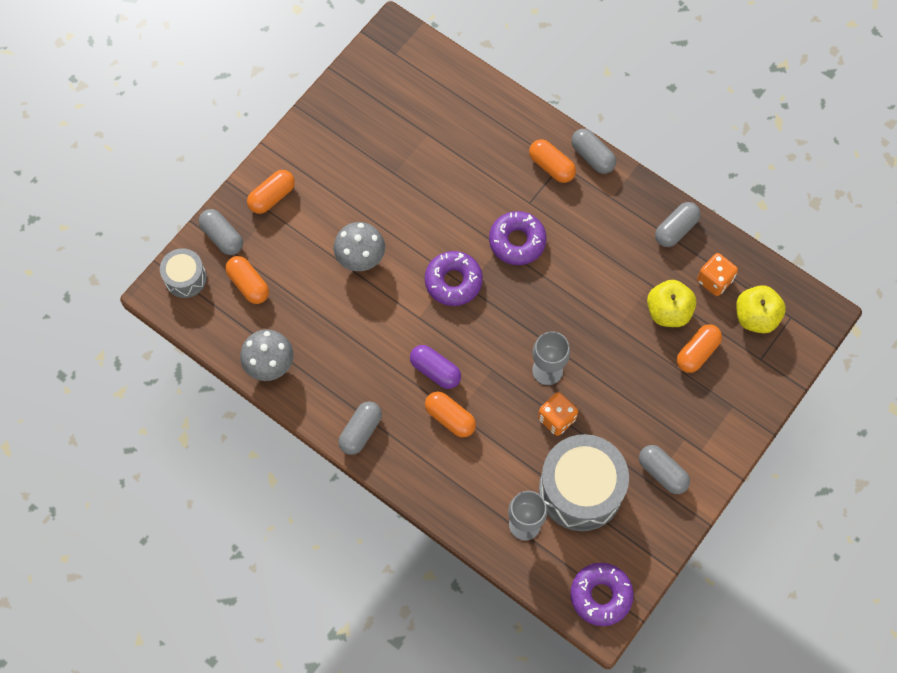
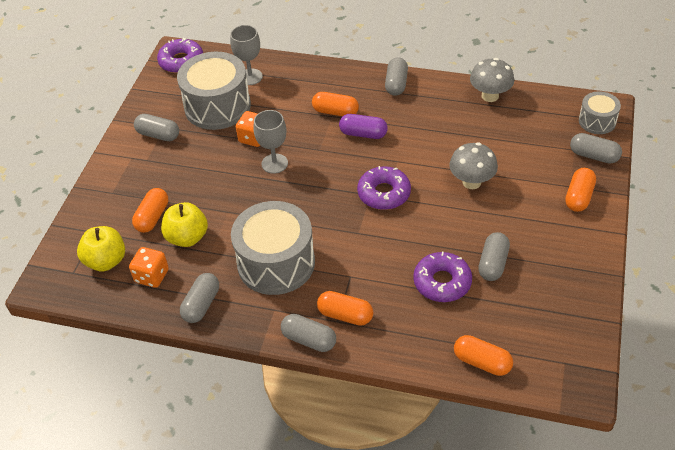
camera: 160 degrees right, 20 degrees down
orange capsule [225,256,269,304] -> orange capsule moved to [454,335,513,376]
purple donut [489,211,547,265] -> purple donut moved to [413,252,472,302]
none -> grey drum [231,201,315,295]
none -> grey capsule [478,232,510,281]

